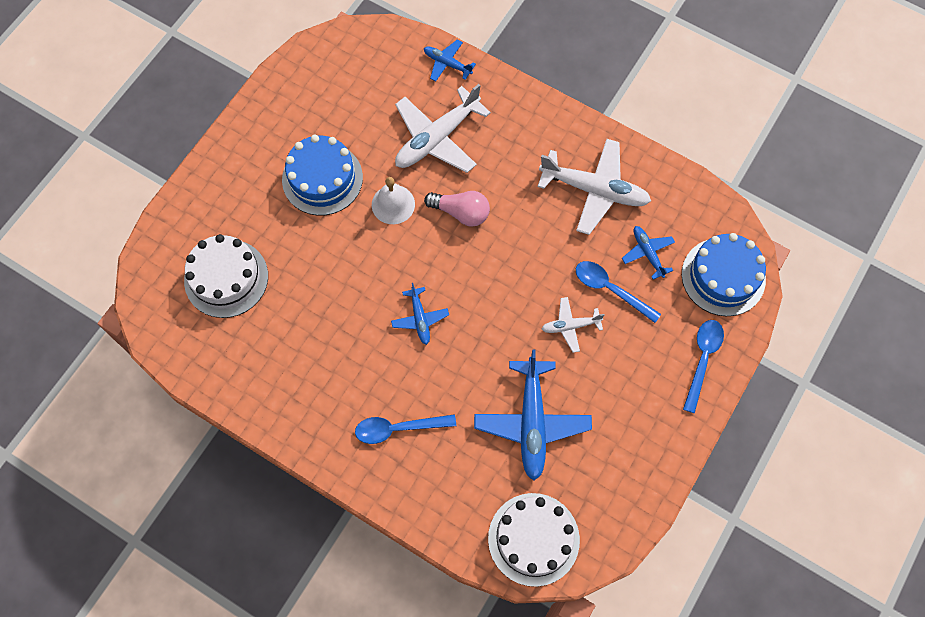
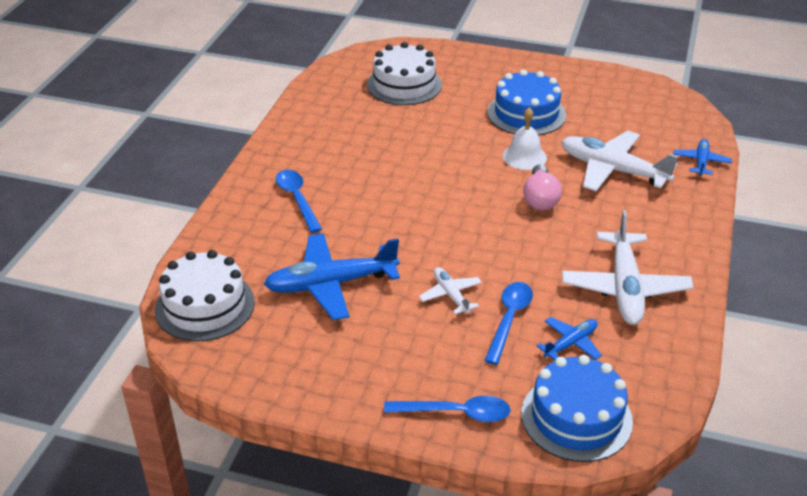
camera: 75 degrees right, 30 degrees down
blue plane [391,283,449,345] -> none

